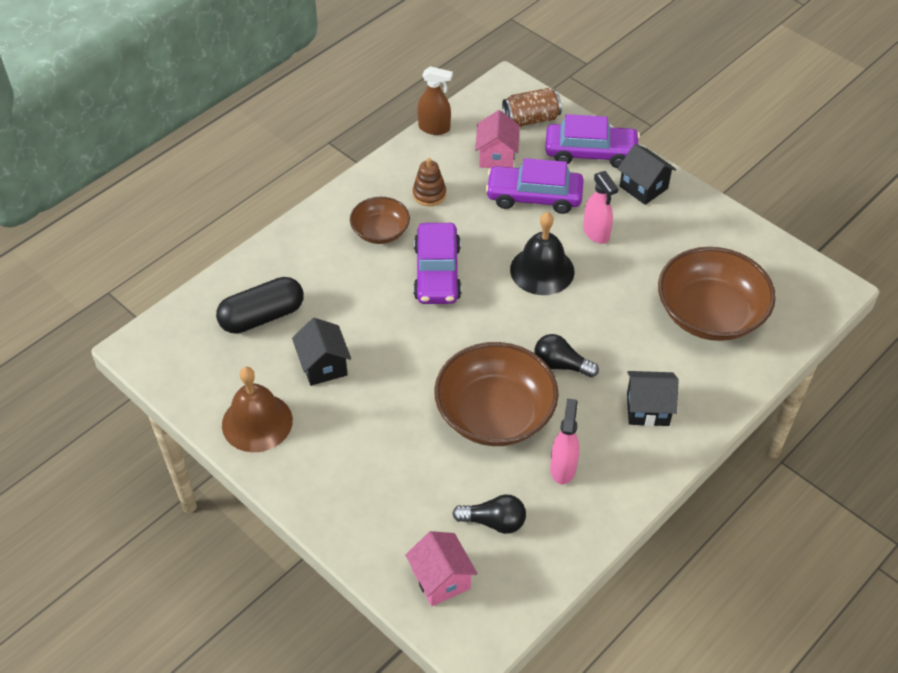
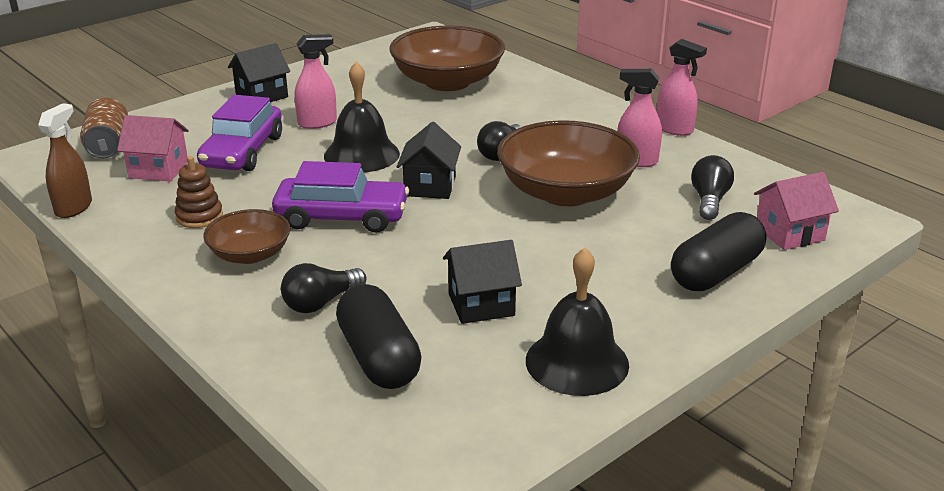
camera: 85 degrees left, 20 degrees down
brown bell [222,367,293,452] -> black bell [526,248,629,396]
purple car [545,114,640,168] -> none
black house [627,371,679,426] -> black house moved to [396,122,461,199]
none -> black light bulb [281,263,366,313]
none -> pink spray bottle [656,39,707,136]
none -> black capsule [671,212,766,291]

